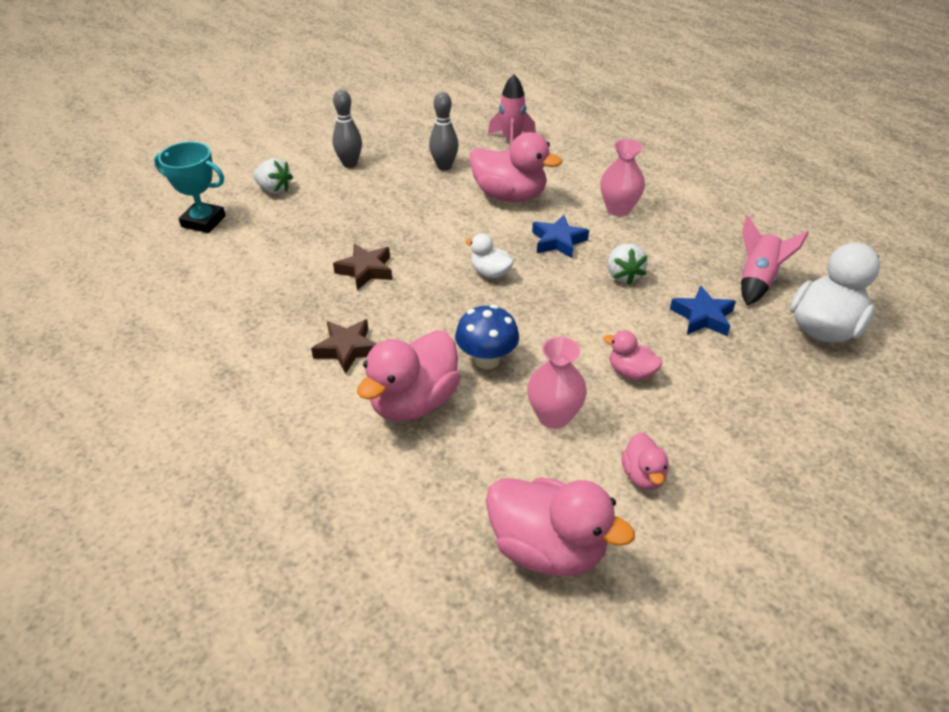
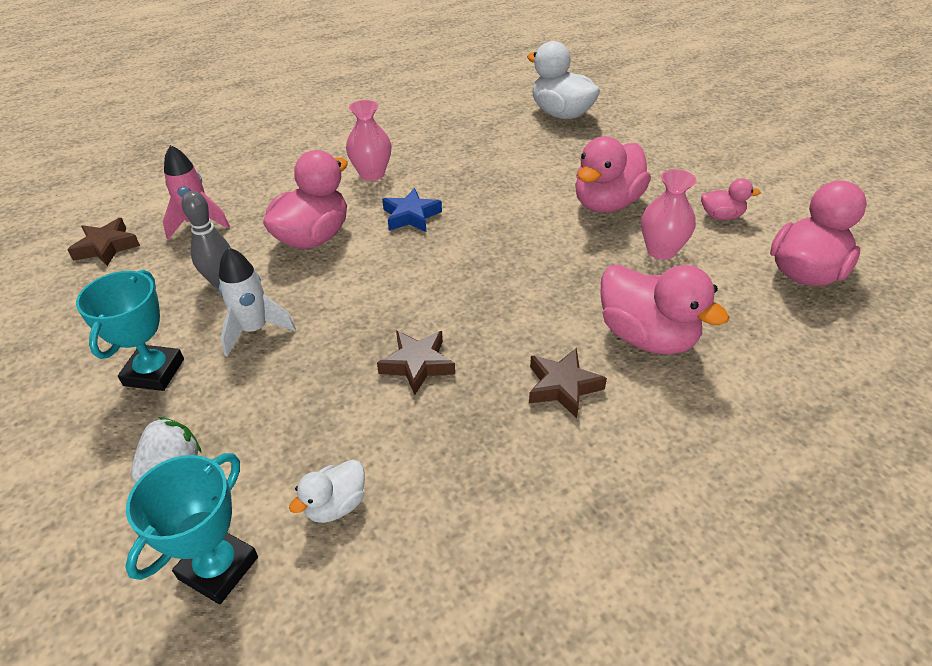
camera: 80 degrees left, 0 degrees up
grey bowling pin [332,89,362,168] -> turquoise trophy [76,270,184,391]
blue mushroom [455,305,519,369] -> none
white duck [465,234,514,278] -> white duck moved to [289,459,365,523]
pink duck [603,330,662,380] -> pink duck [575,136,651,212], size x1.95
white strawberry [608,244,648,285] -> none
blue star [670,285,736,336] -> none
pink rocket [741,215,809,305] -> none
none -> brown star [67,218,140,266]
none -> white rocket [219,247,296,356]

